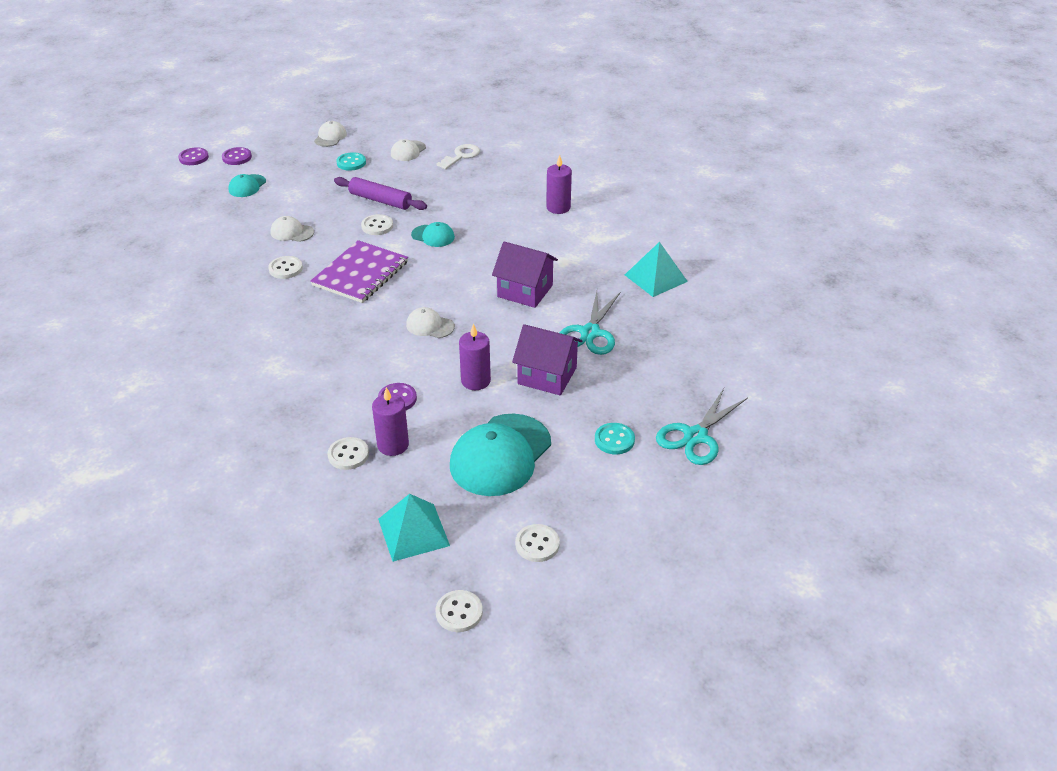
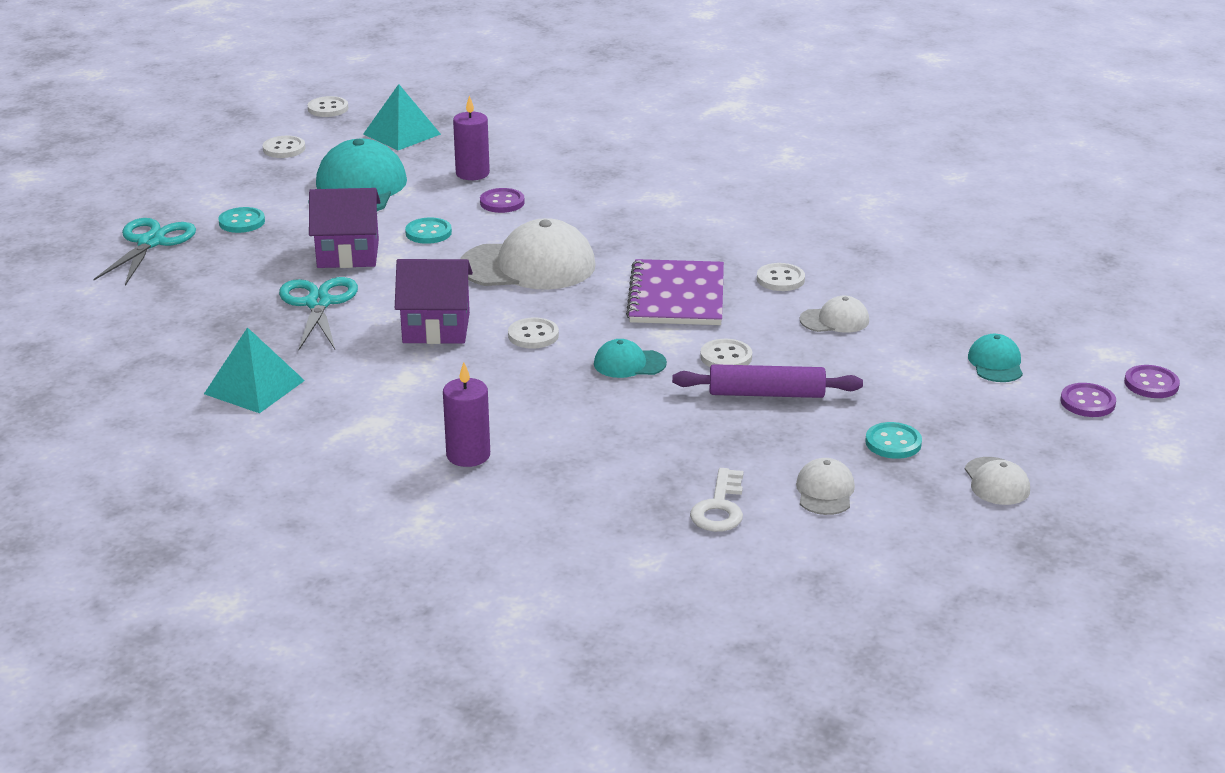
camera: 155 degrees right, 10 degrees down
white button [328,437,369,470] -> white button moved to [508,317,559,349]
white cap [406,307,455,338] -> white cap [460,218,596,290], size x2.05
purple candle [459,324,491,390] -> turquoise button [405,218,452,244]

